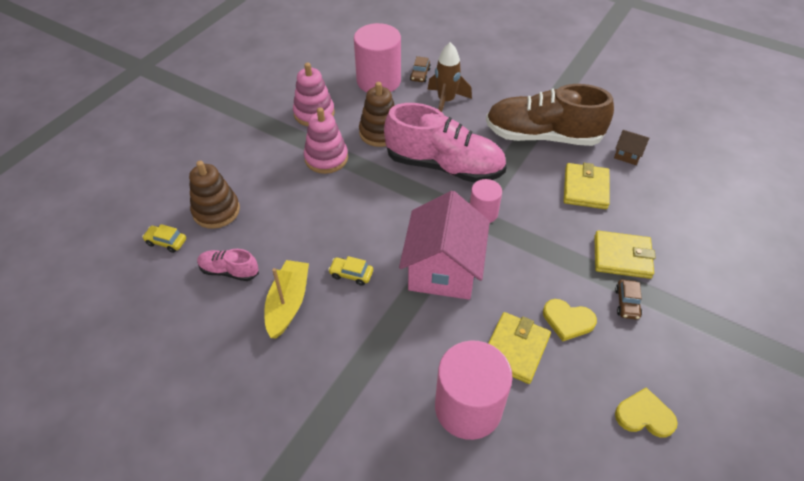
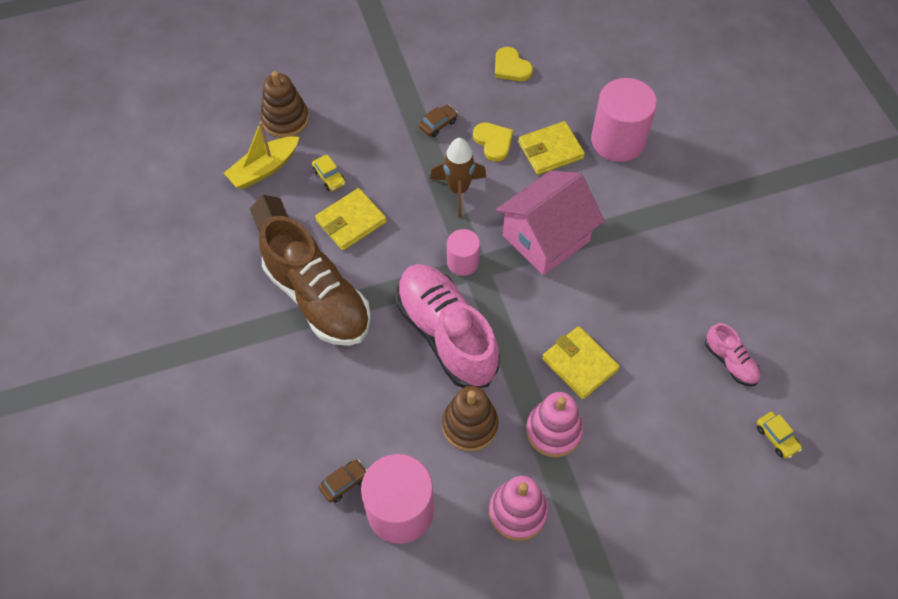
camera: 140 degrees left, 10 degrees up
brown stacking toy [189,161,240,229] -> brown stacking toy moved to [261,71,309,138]
yellow boat [264,260,309,338] -> yellow boat moved to [224,122,299,189]
yellow car [328,256,373,286] -> yellow car moved to [312,155,346,191]
brown rocket [427,42,472,112] -> brown rocket moved to [430,138,487,217]
yellow wallet [594,231,656,279] -> yellow wallet moved to [542,326,620,399]

